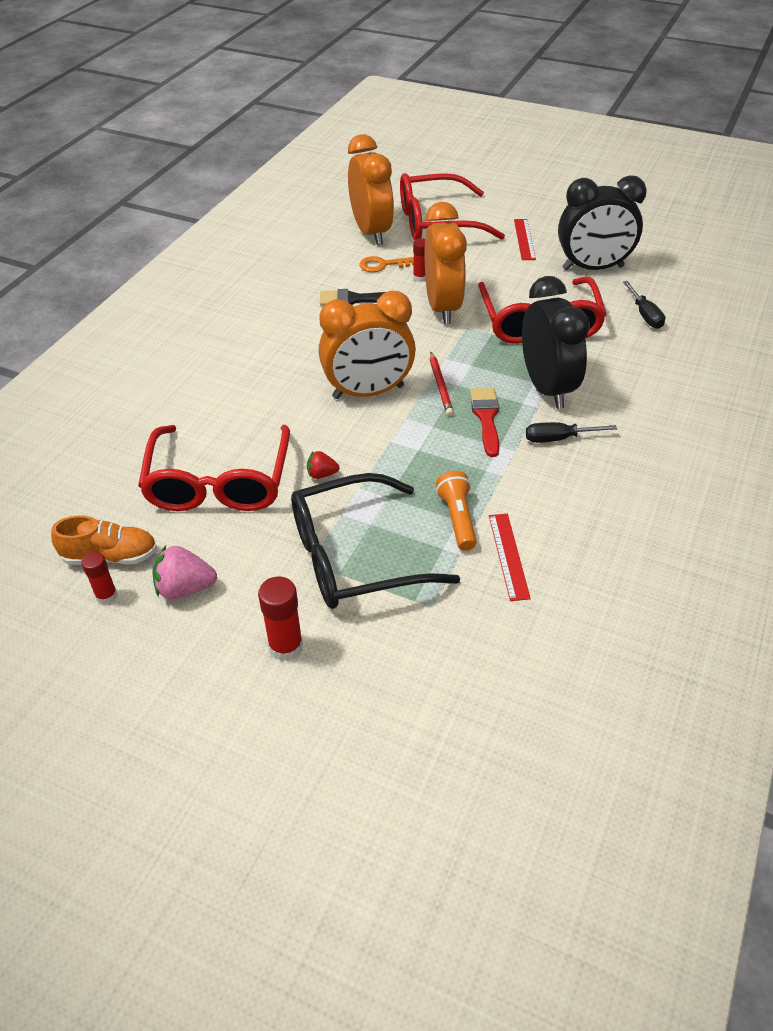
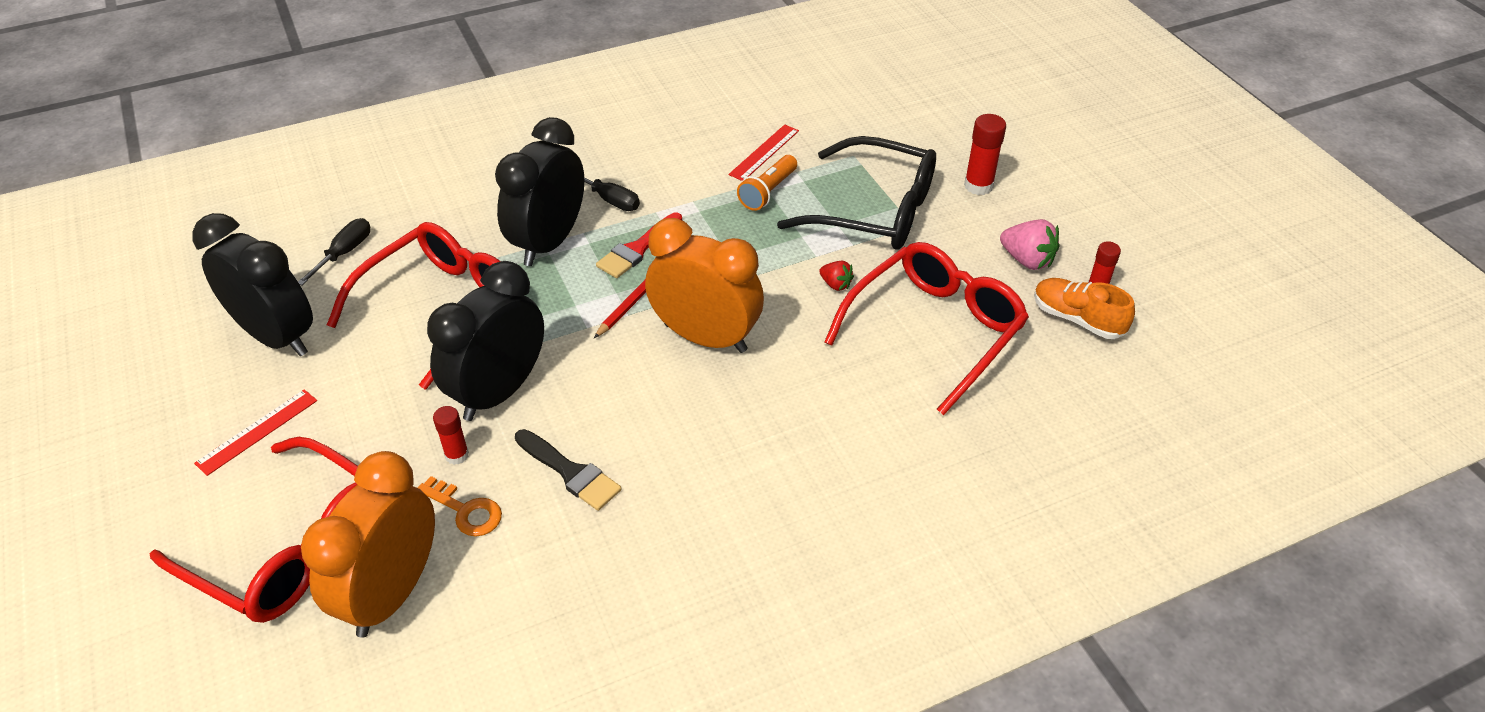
camera: 140 degrees left, 0 degrees up
orange clock [425,202,467,324] -> black clock [427,261,544,421]

